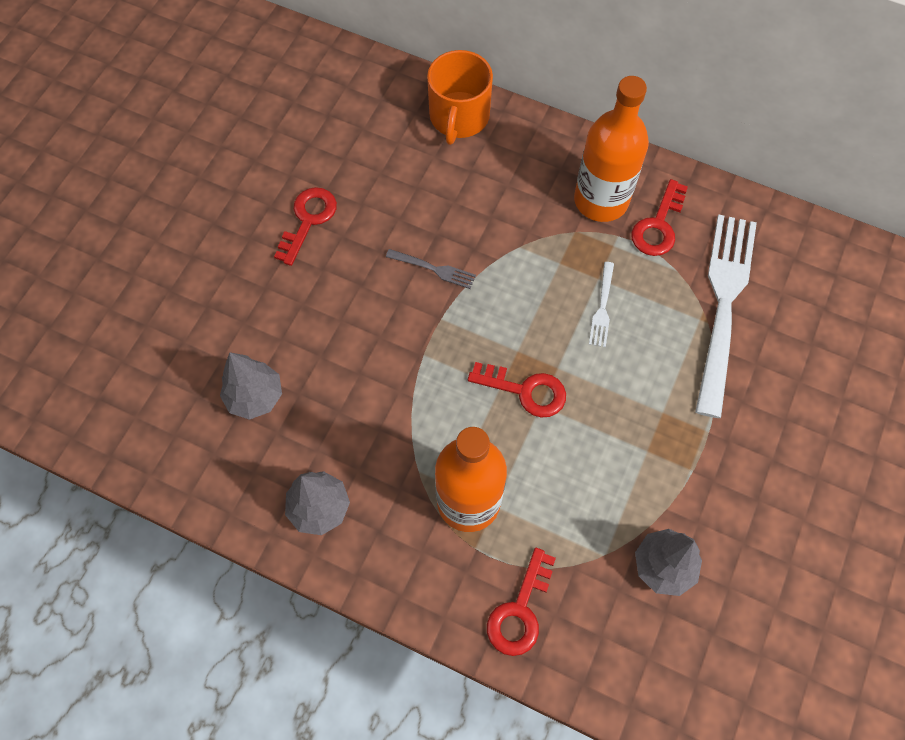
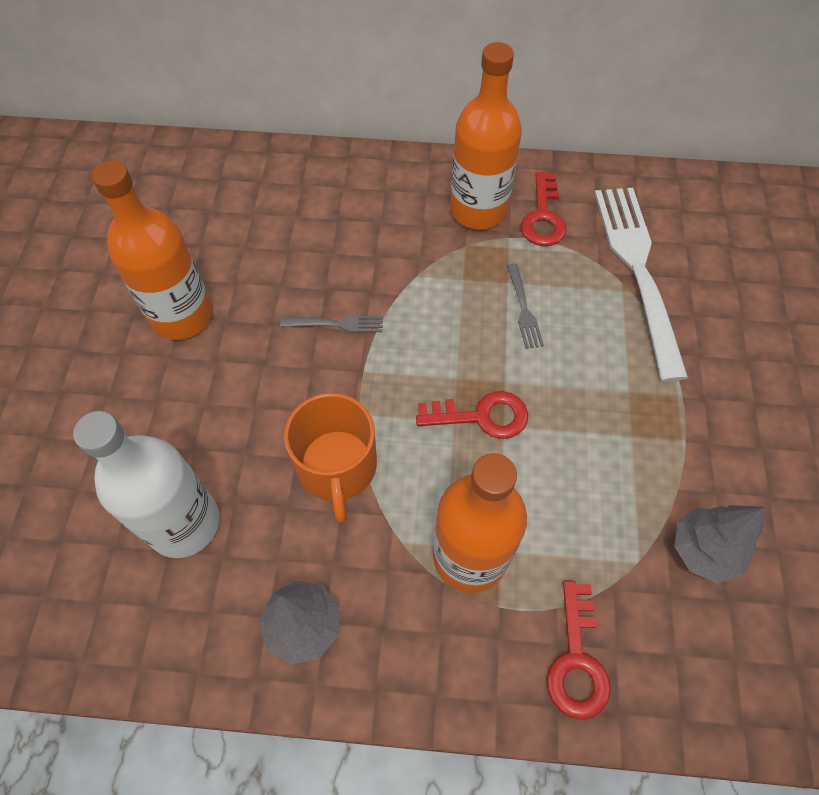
camera: 20 degrees left, 5 degrees down
grey tree [220,352,282,420] -> white bottle [73,411,219,558]
red key [274,187,337,266] -> orange bottle [92,160,213,340]
orange mug [427,50,493,145] -> orange mug moved to [284,393,377,523]
white fork [589,262,614,347] -> grey fork [507,263,544,349]

